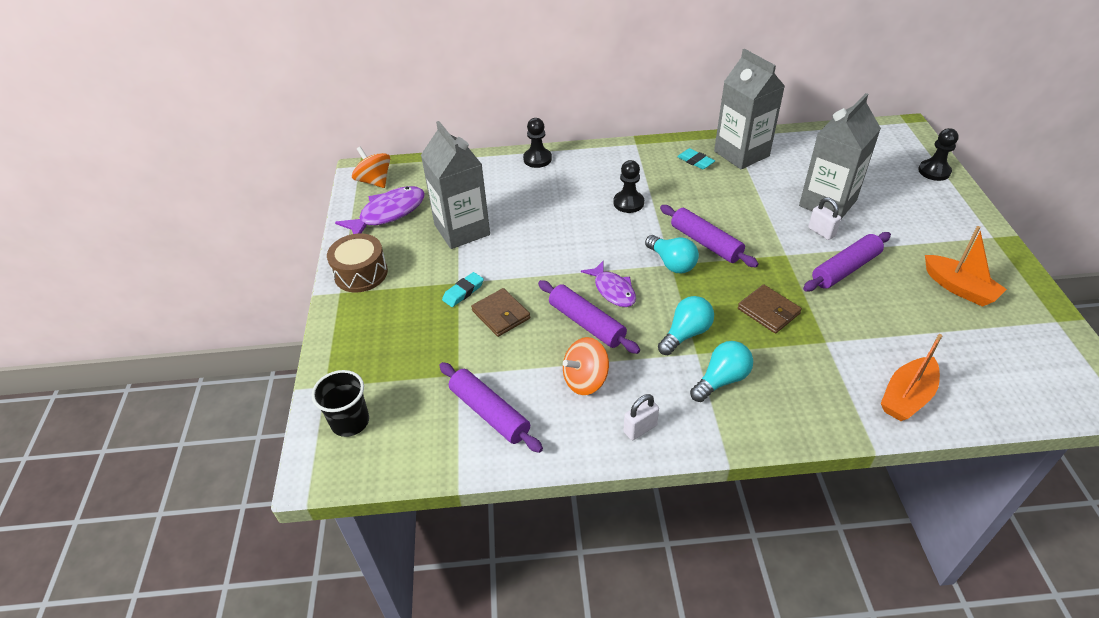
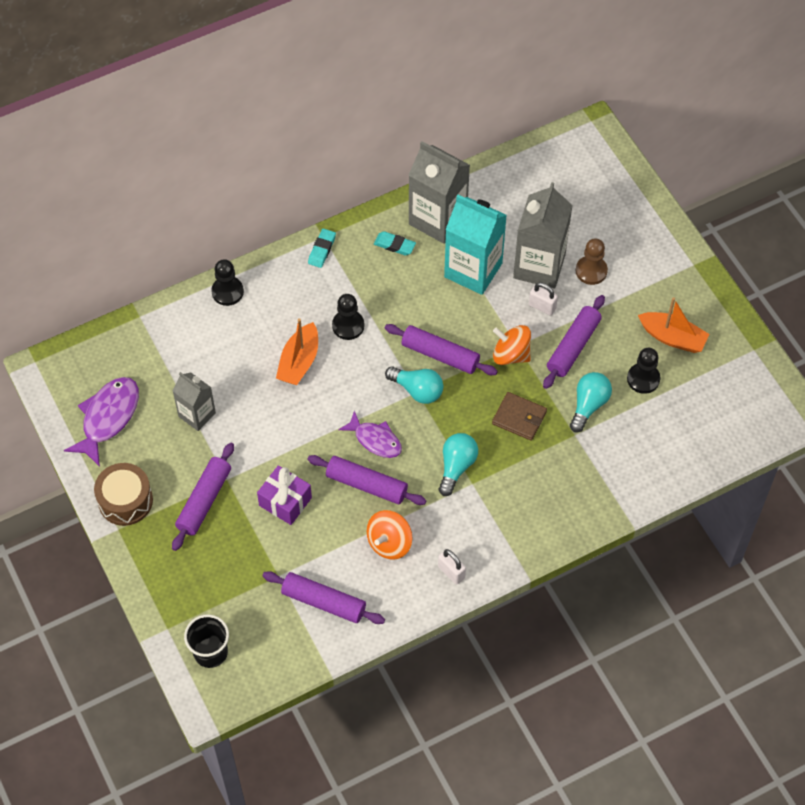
camera: 25 degrees left, 15 degrees up
orange spinning top [352,146,390,188] -> orange spinning top moved to [493,325,531,365]
grey carton [421,121,490,249] -> grey carton [173,372,216,431], size x0.59
turquoise eraser [442,272,484,307] -> turquoise eraser moved to [308,229,336,268]
brown wallet [471,288,530,337] -> purple gift [257,465,312,525]
white padlock [624,394,659,440] -> white padlock turned 75 degrees counterclockwise [438,549,466,585]
turquoise light bulb [690,341,753,402] -> turquoise light bulb moved to [570,372,612,432]
orange boat [881,334,942,421] -> orange boat moved to [276,318,318,385]
black pawn [918,128,959,181] -> black pawn moved to [627,348,660,394]
none -> purple rolling pin [172,443,234,551]
none -> turquoise carton [444,195,507,295]
none -> brown pawn [576,238,608,285]

